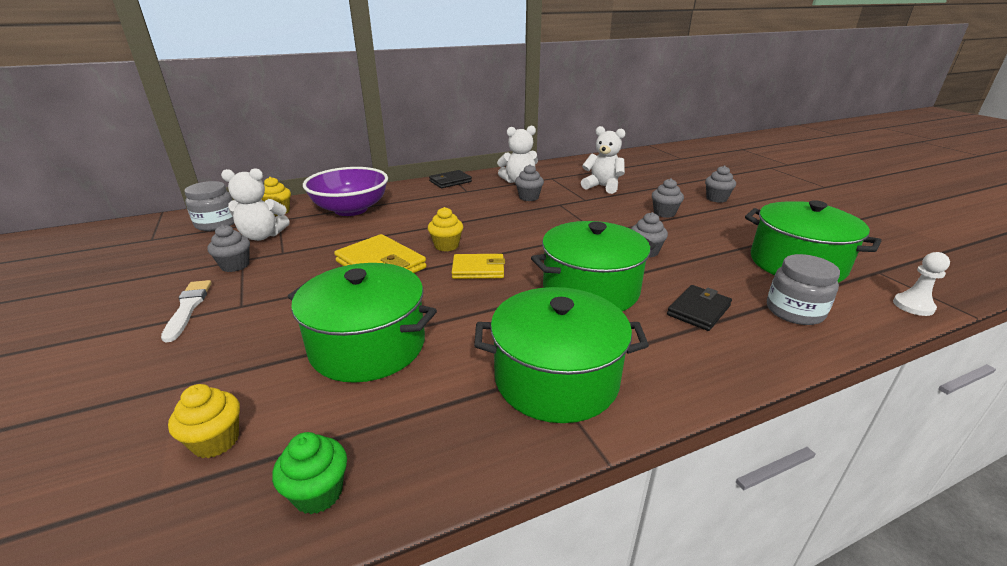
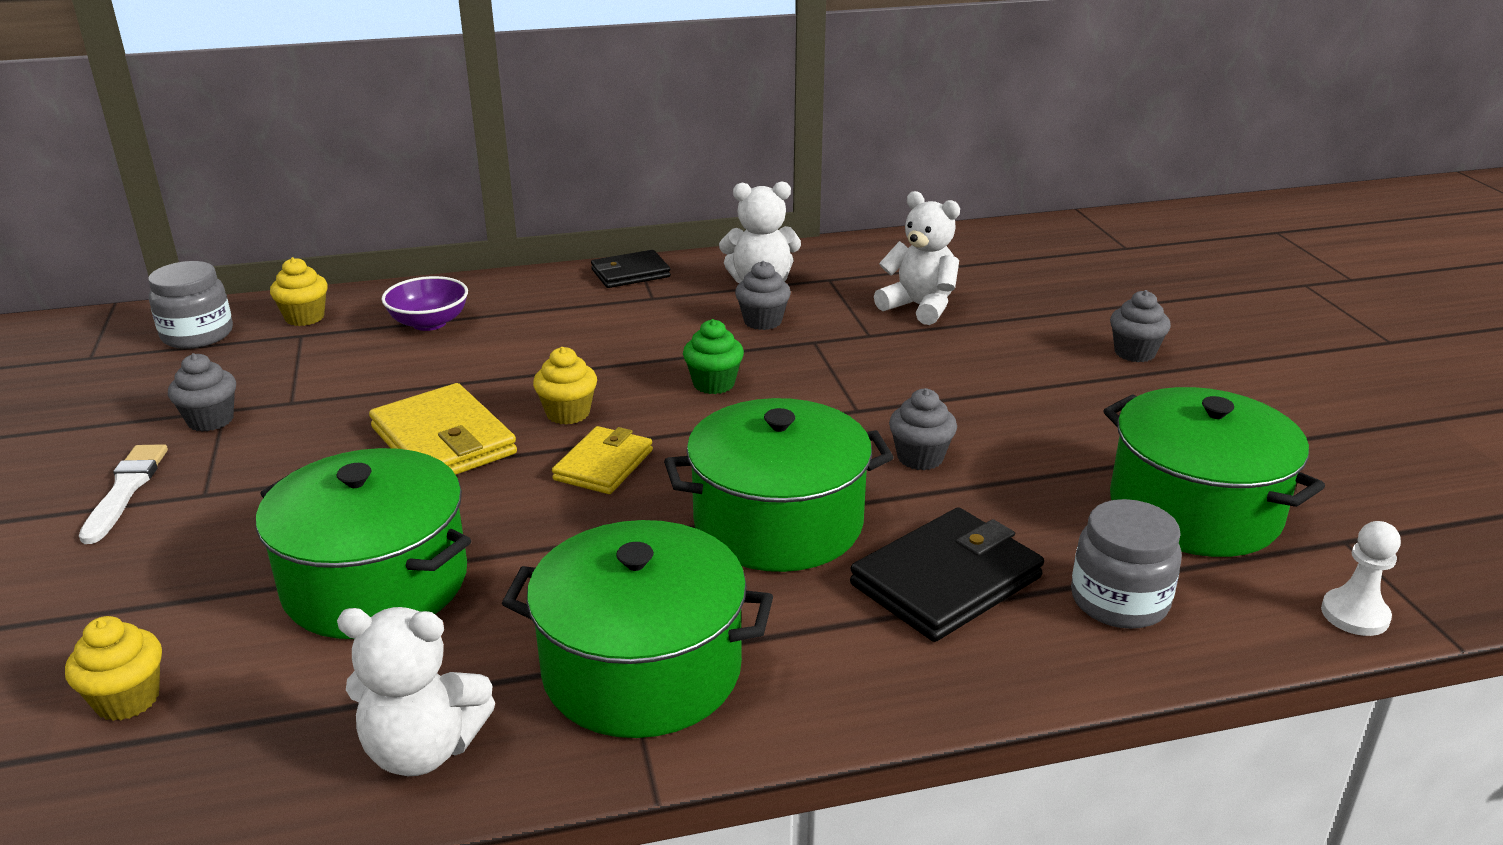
camera: 10 degrees right, 0 degrees up
white teddy bear [221,168,290,241] -> white teddy bear moved to [337,607,495,776]
green cupcake [272,432,347,514] -> green cupcake moved to [683,319,744,394]
purple bowl [303,167,388,216] -> purple bowl [381,276,468,331], size x0.57
yellow wallet [452,254,505,279] -> yellow wallet turned 75 degrees counterclockwise [552,426,653,494]
grey cupcake [652,178,684,218] -> none
black wallet [667,285,732,331] -> black wallet [850,507,1044,642], size x1.55

